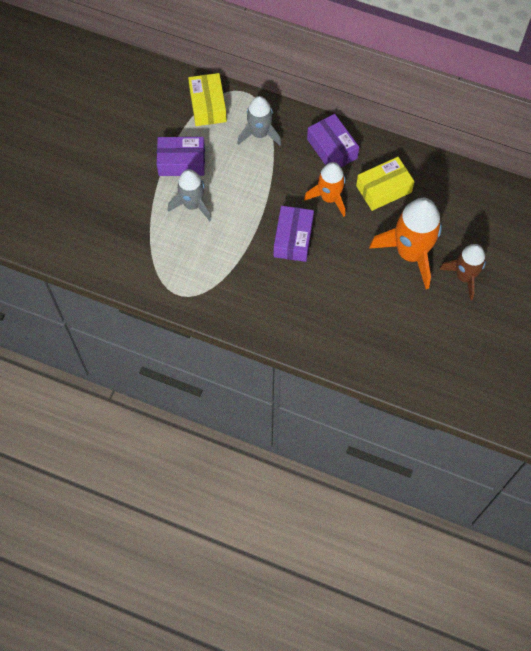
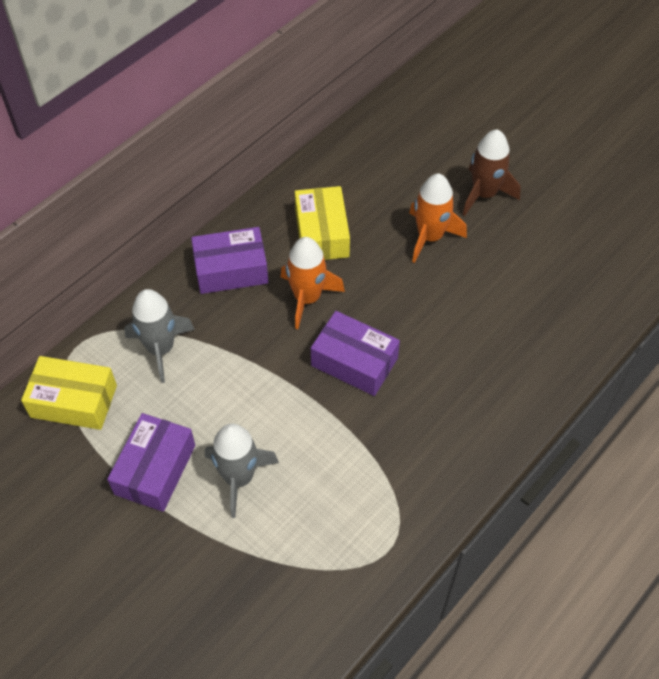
camera: 70 degrees left, 10 degrees down
orange rocket [369,198,442,289] -> orange rocket [409,174,467,263], size x0.63

